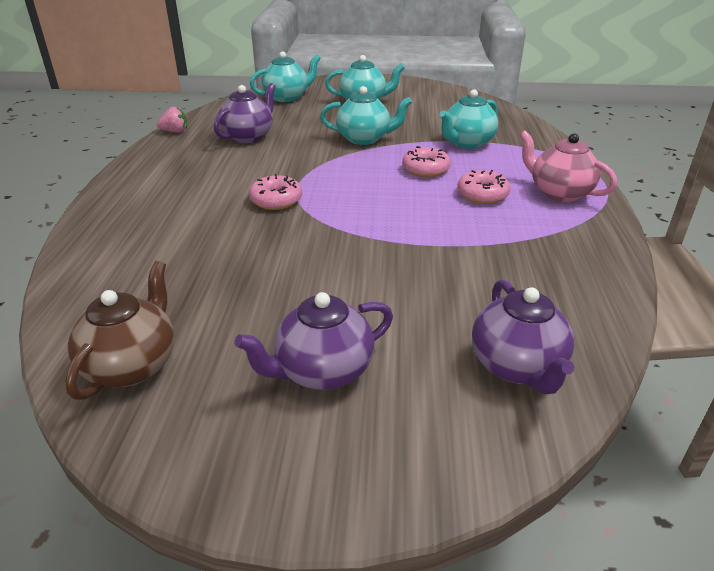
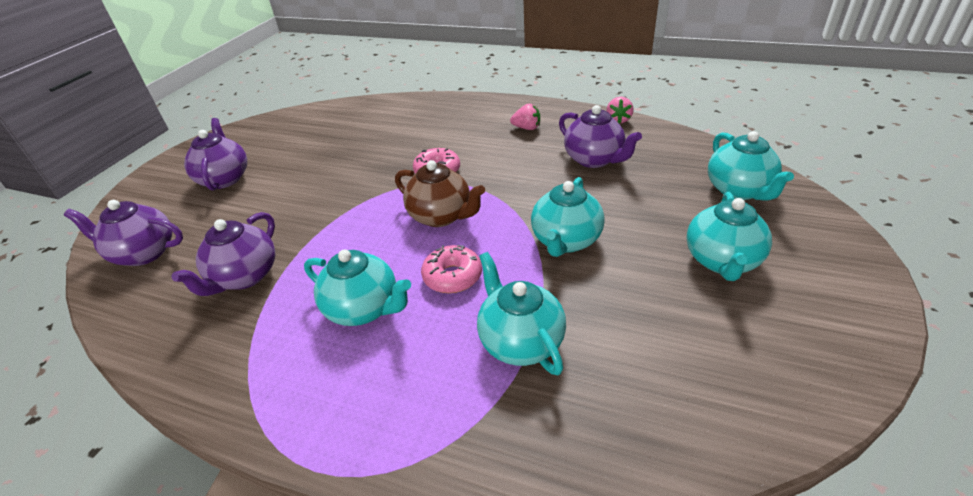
camera: 110 degrees right, 5 degrees up
brown teapot [65,261,174,400] -> brown teapot moved to [395,160,485,227]
pink donut [457,170,511,204] -> turquoise teapot [304,250,411,326]
pink teapot [520,130,617,202] -> none
none -> purple teapot [172,212,275,296]
none -> pink strawberry [510,104,540,130]

